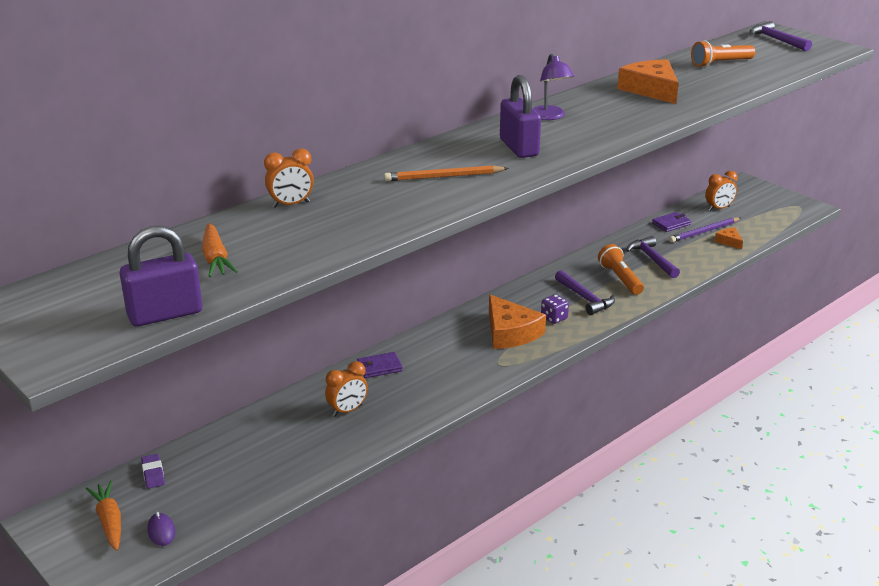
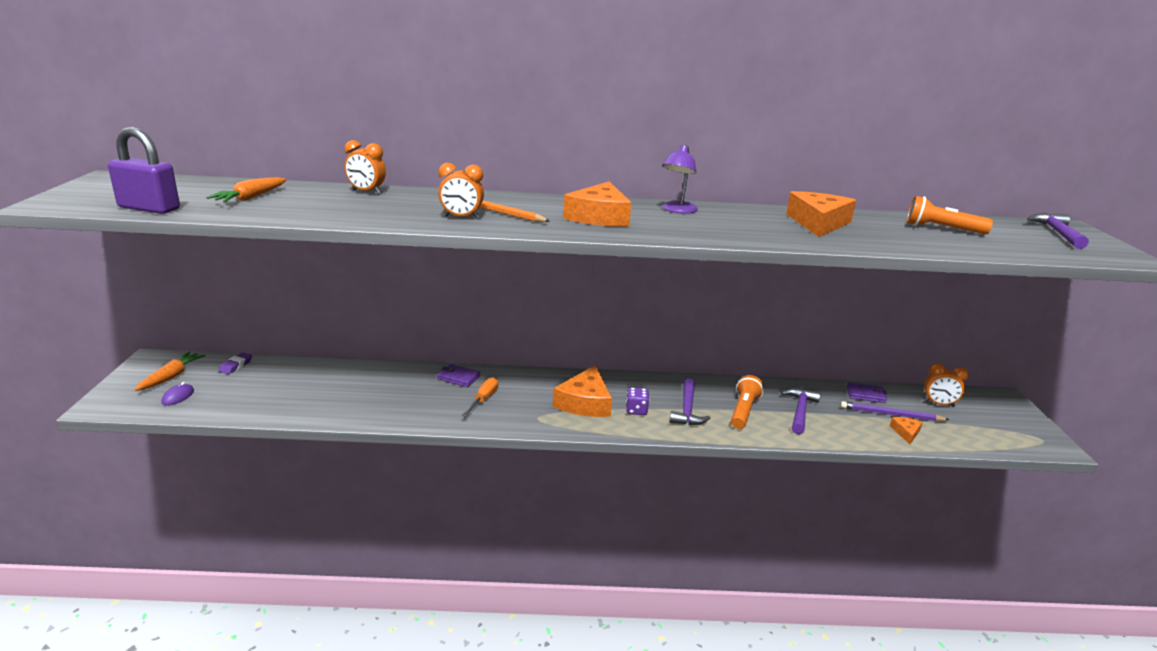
camera: 40 degrees right, 5 degrees down
orange clock [325,361,368,417] -> orange clock moved to [438,163,484,219]
purple padlock [500,75,541,158] -> orange cheese [563,182,631,226]
none -> orange screwdriver [462,377,498,417]

